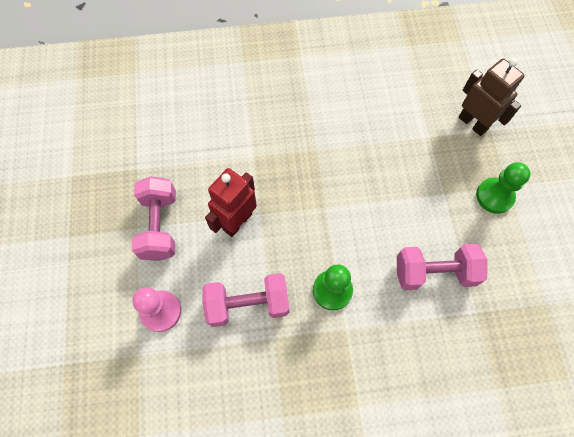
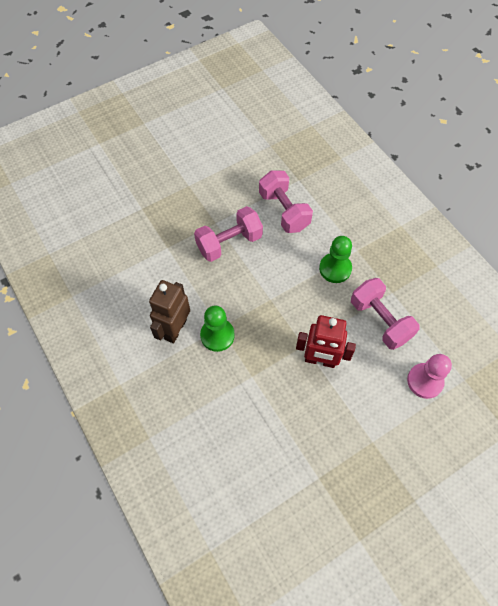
camera: 115 degrees left, 5 degrees down
pink dumbbell [132,176,176,261] -> pink dumbbell moved to [194,206,263,262]
brown robot [459,58,525,136] -> brown robot moved to [149,280,190,343]
green pawn [476,162,531,214] -> green pawn moved to [200,306,235,352]

